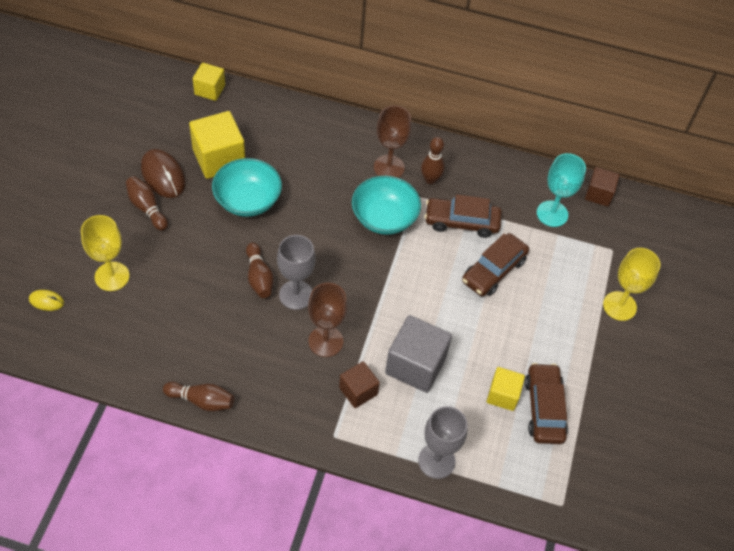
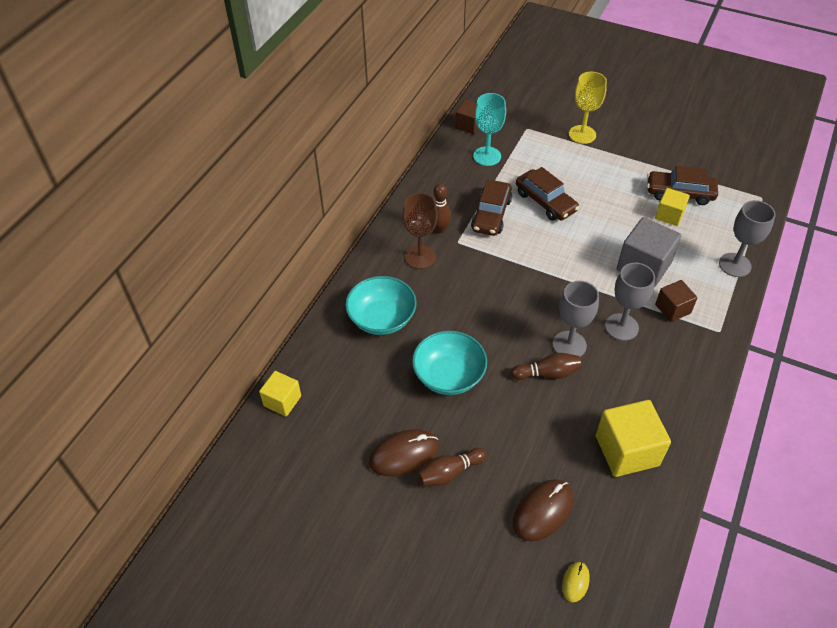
camera: 75 degrees left, 5 degrees down
yellow goblet [81,215,130,291] -> brown mouse [513,479,573,541]
brown bowling pin [163,382,234,411] -> none
yellow cube [189,111,245,179] -> yellow cube moved to [596,400,671,477]
brown goblet [308,283,348,357] -> grey goblet [605,263,655,341]
turquoise bowl [352,176,421,235] -> turquoise bowl moved to [345,276,417,335]

